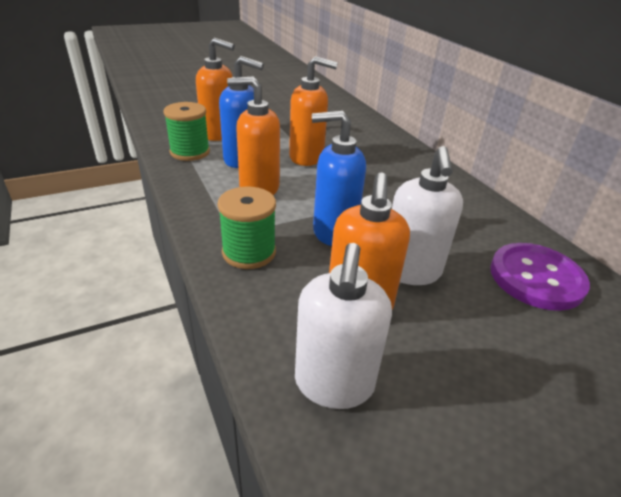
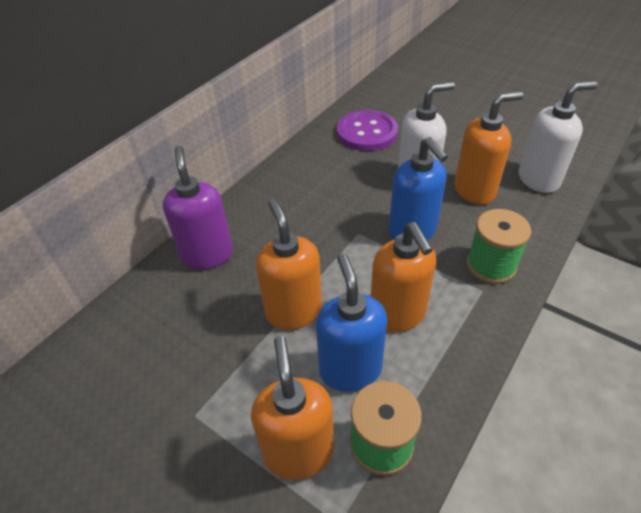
camera: 115 degrees left, 10 degrees up
none -> purple soap dispenser [163,146,233,269]

